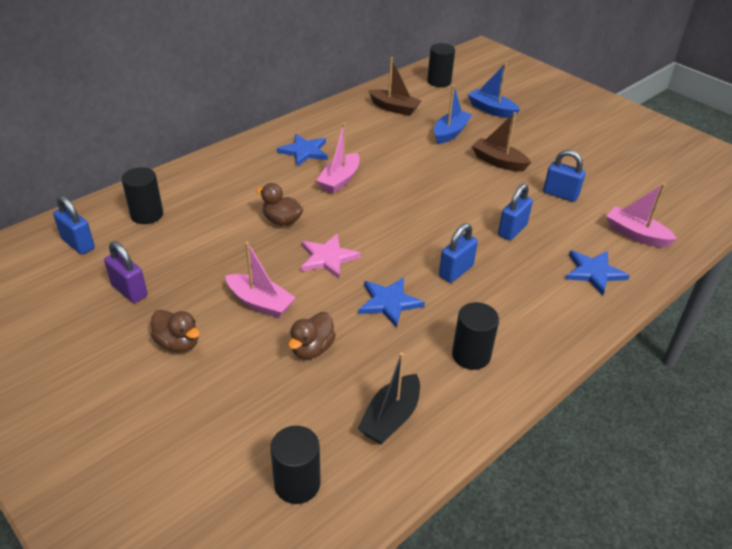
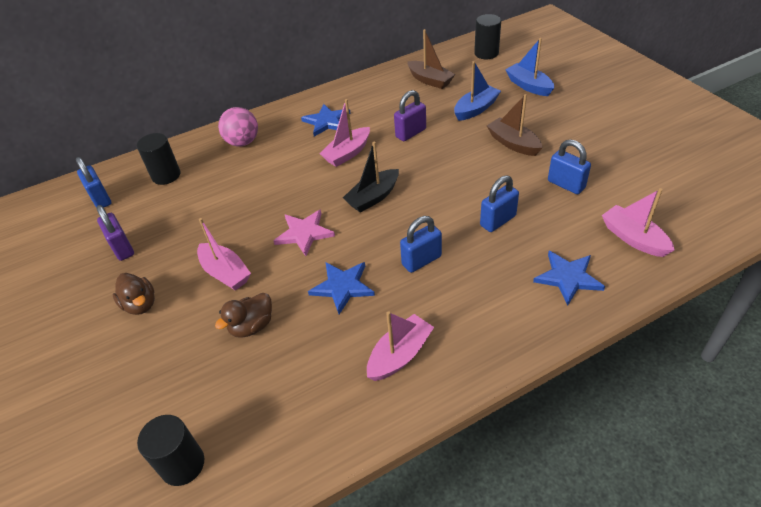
camera: 20 degrees right, 5 degrees up
brown duck [256,183,303,226] -> none
black boat [357,352,420,445] -> black boat moved to [343,142,399,213]
black cylinder [452,302,499,370] -> pink boat [367,311,434,381]
none -> pink ball [218,107,258,147]
none -> purple padlock [394,90,426,141]

